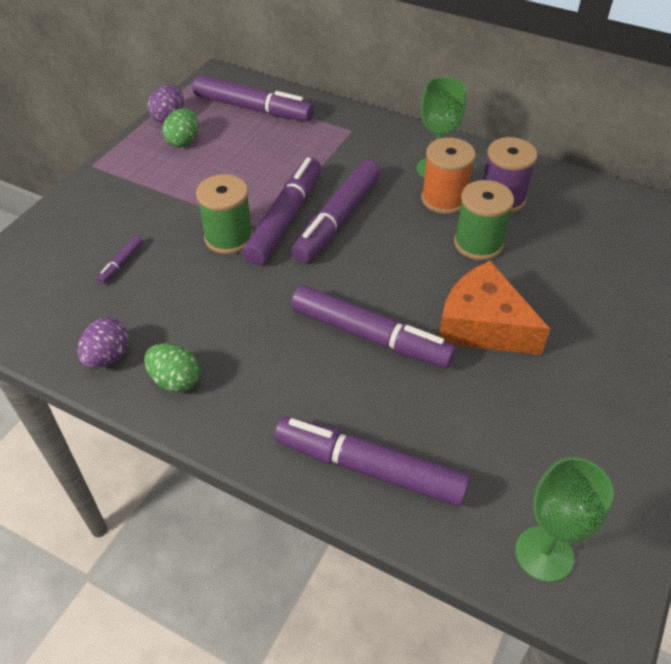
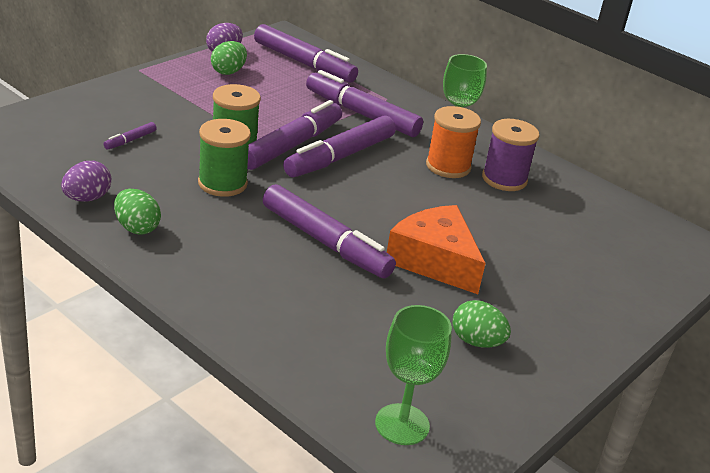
camera: 10 degrees right, 15 degrees down
purple marker [274,416,470,507] -> purple marker moved to [306,70,423,137]
green spool [454,180,514,260] -> green spool moved to [198,119,251,197]
none -> green egg [453,300,511,348]

